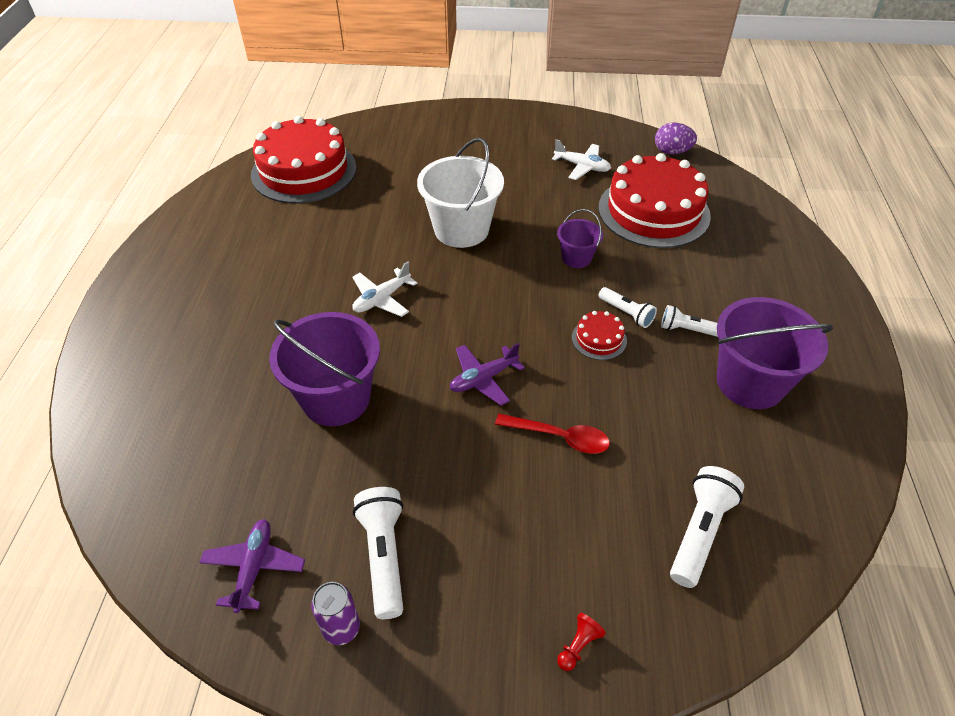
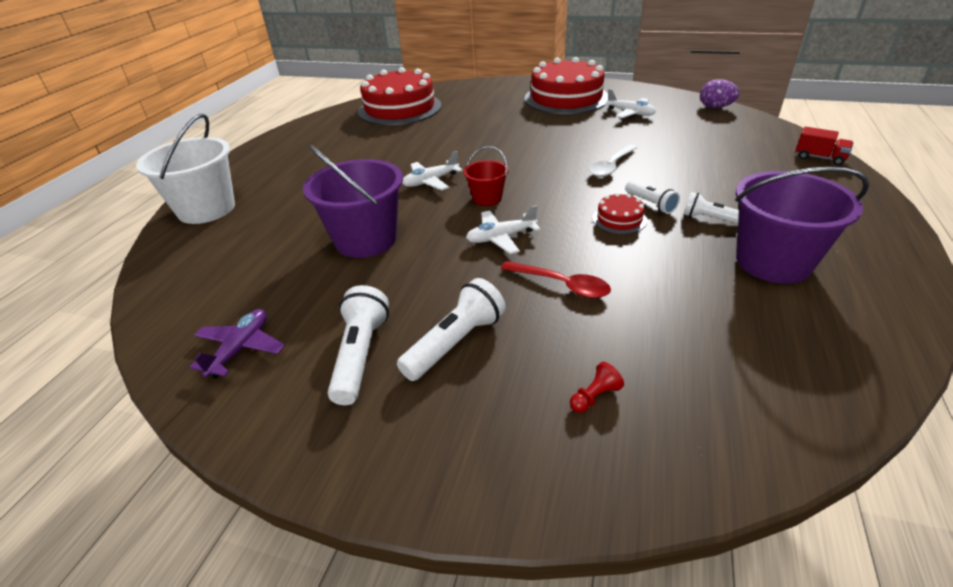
camera: 15 degrees right, 10 degrees down
purple can [311,582,360,645] -> none
white bucket [417,138,504,248] -> white bucket moved to [136,114,235,224]
purple plane [450,343,525,406] -> white plane [466,205,541,254]
purple bucket [557,209,603,268] -> white spoon [589,145,637,177]
red pawn [557,613,606,671] -> red pawn moved to [570,362,624,413]
red cake [598,153,711,248] -> red cake moved to [524,57,608,114]
white flashlight [670,466,744,588] -> white flashlight moved to [397,278,506,381]
none -> red bucket [463,146,509,206]
none -> red truck [796,127,853,165]

